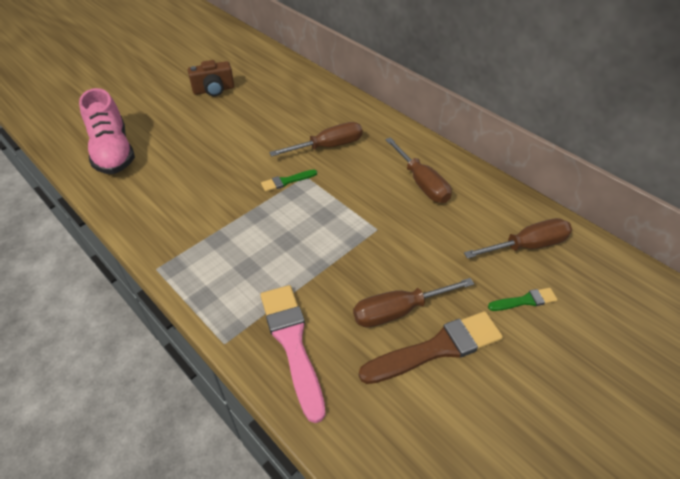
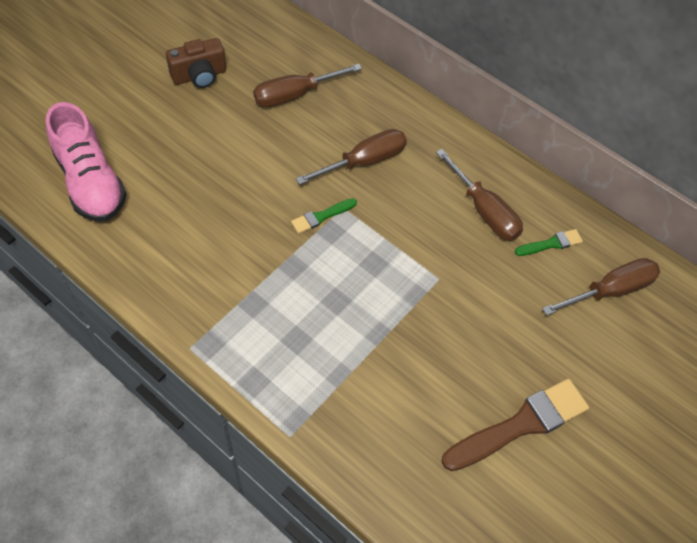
camera: 10 degrees left, 10 degrees up
pink brush [260,285,325,423] -> none
brown screwdriver [353,278,474,328] -> brown screwdriver moved to [253,64,362,107]
green brush [488,288,558,311] -> green brush moved to [515,229,583,256]

